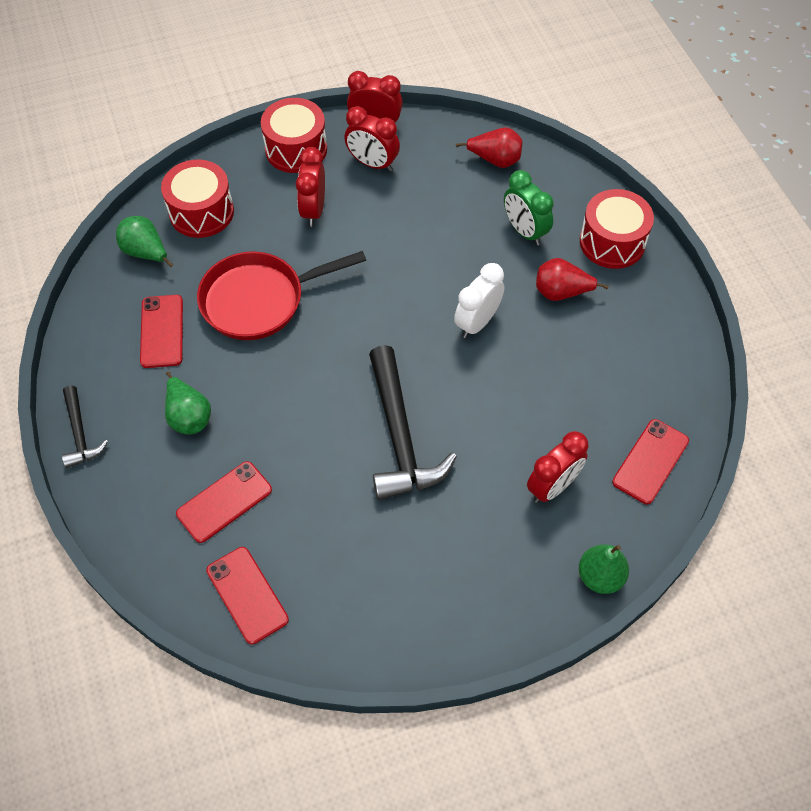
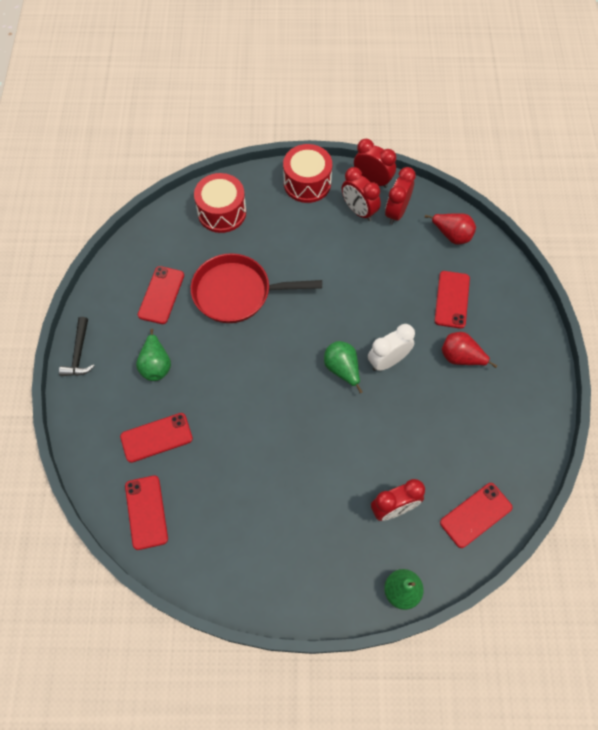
camera: 20 degrees right, 5 degrees up
green pear [116,216,174,267] -> green pear moved to [324,341,362,393]
red clock [296,147,325,227] -> red clock moved to [385,167,416,225]
black hammer [369,345,457,500] -> none
green clock [504,170,554,245] -> red phone [434,271,470,329]
red drum [580,189,654,269] -> none

